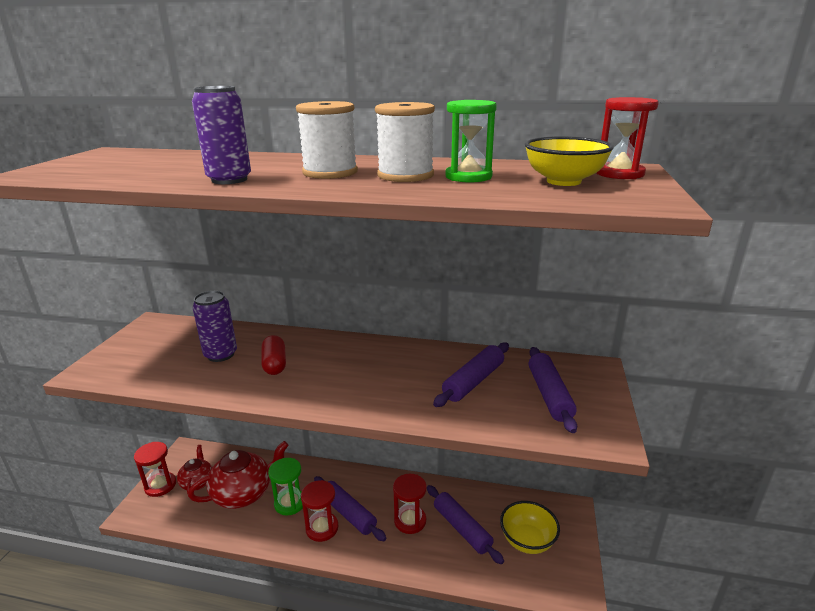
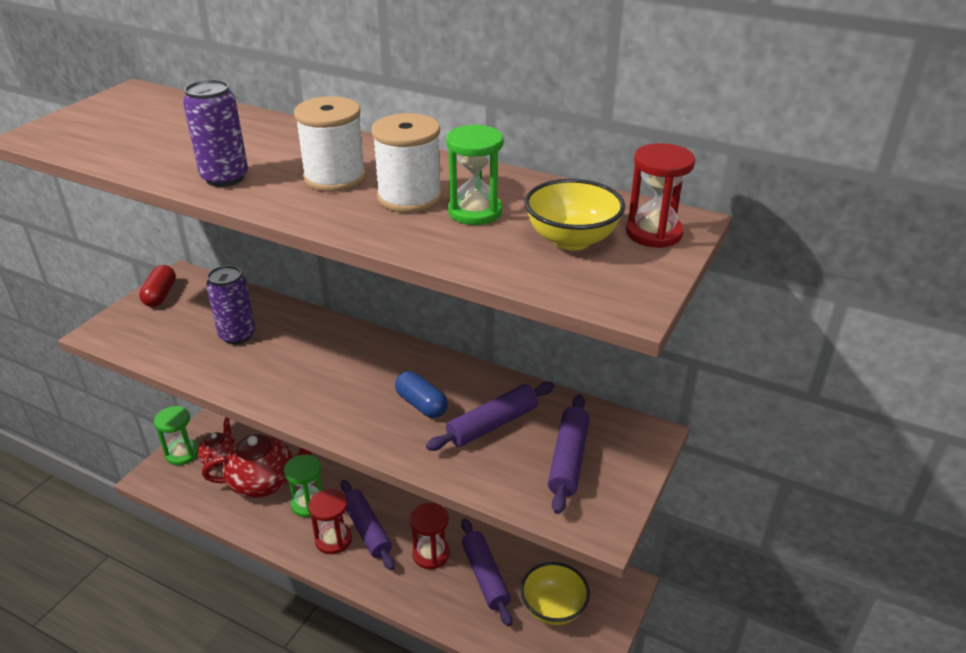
camera: 15 degrees right, 10 degrees up
red hourglass [134,442,176,497] -> green hourglass [154,406,199,465]
red capsule [261,335,286,375] -> red capsule moved to [139,265,176,307]
none -> blue capsule [395,371,448,418]

